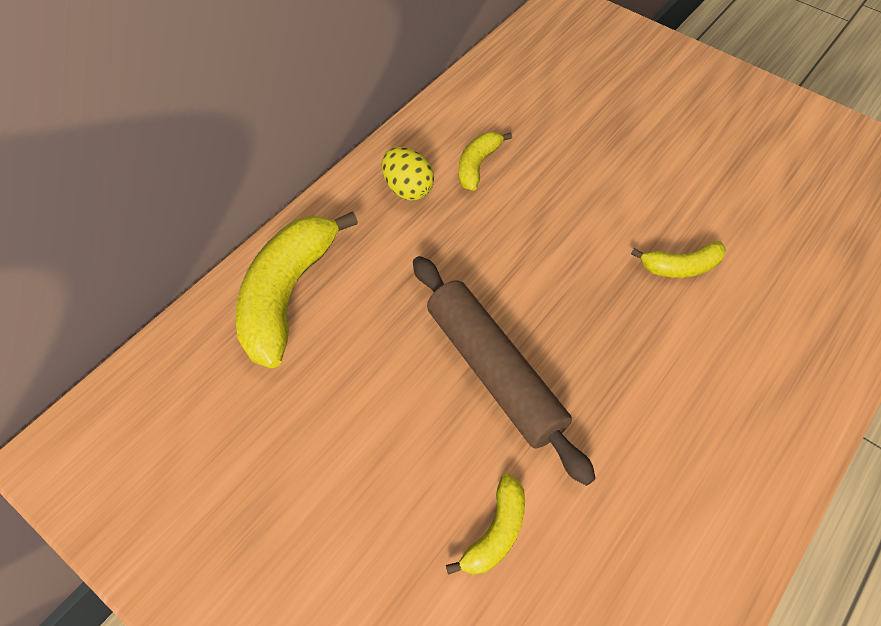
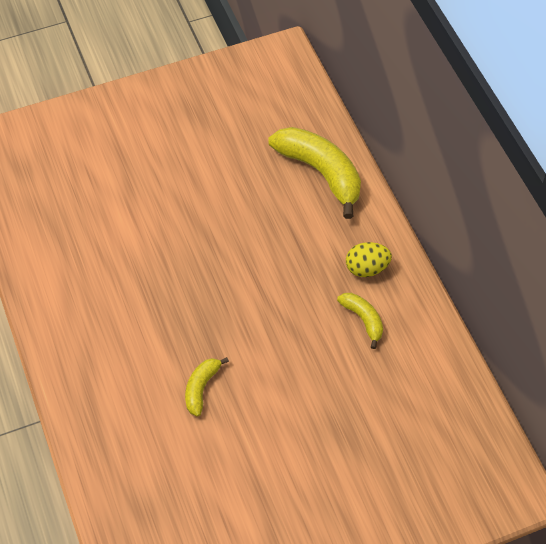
camera: 120 degrees right, 0 degrees up
brown rolling pin [413,256,596,486] -> none
yellow banana [446,473,525,575] -> none

